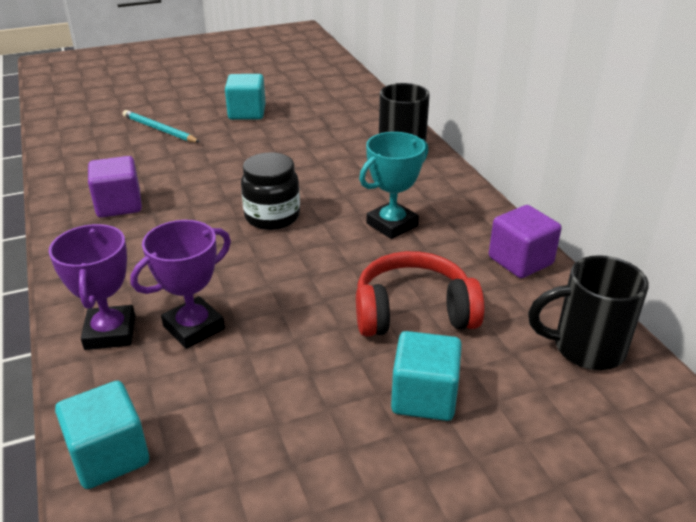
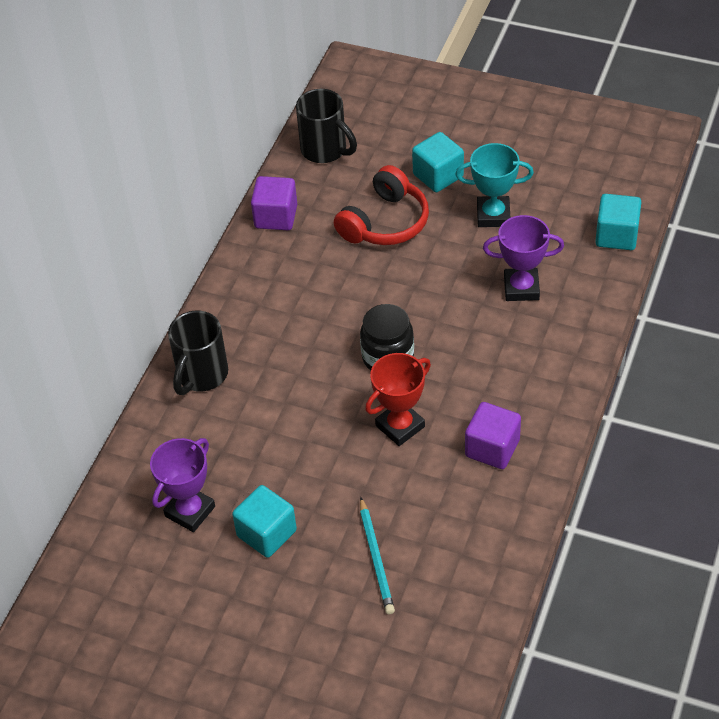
camera: 135 degrees left, 15 degrees up
purple trophy [49,224,135,350] -> purple trophy moved to [150,438,215,532]
red headphones [356,251,484,337] -> red headphones turned 90 degrees counterclockwise [334,165,429,245]
turquoise trophy [359,132,428,239] -> turquoise trophy moved to [455,143,534,227]
none -> red trophy [365,353,431,446]

